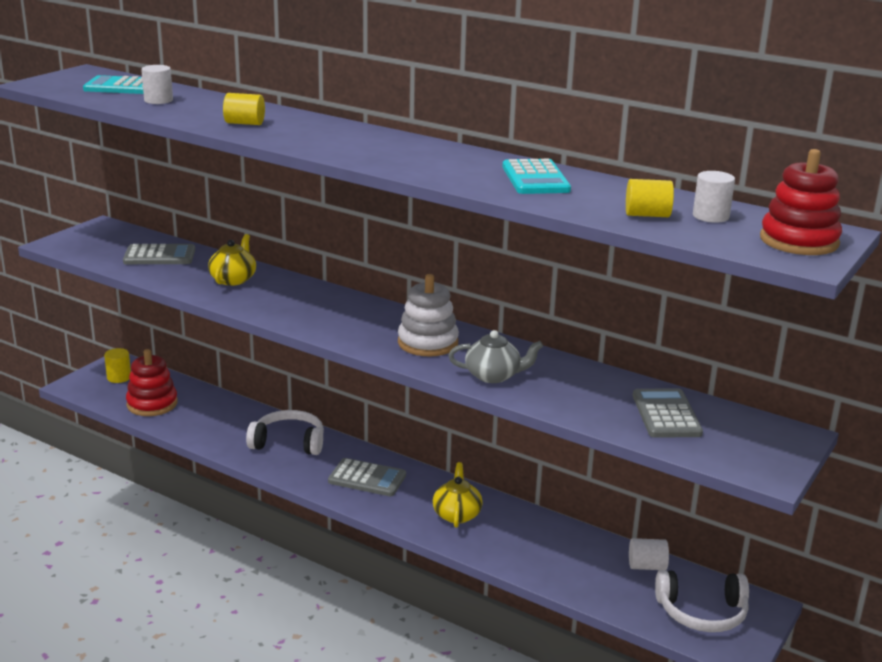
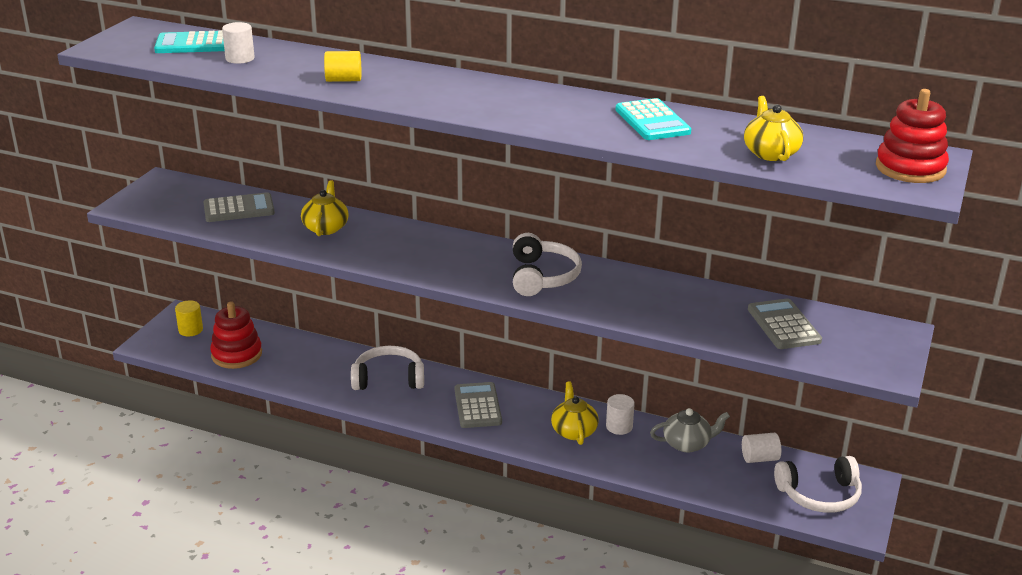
camera: 10 degrees left, 5 degrees up
grey calculator [328,458,406,496] -> grey calculator turned 105 degrees counterclockwise [455,382,502,428]
white stacking toy [398,274,459,356] -> white headphones [513,233,582,296]
grey teapot [448,330,543,383] -> grey teapot moved to [650,408,730,452]
yellow cylinder [626,179,674,217] -> yellow teapot [744,96,803,161]
white cylinder [693,171,735,223] -> white cylinder moved to [606,394,635,435]

